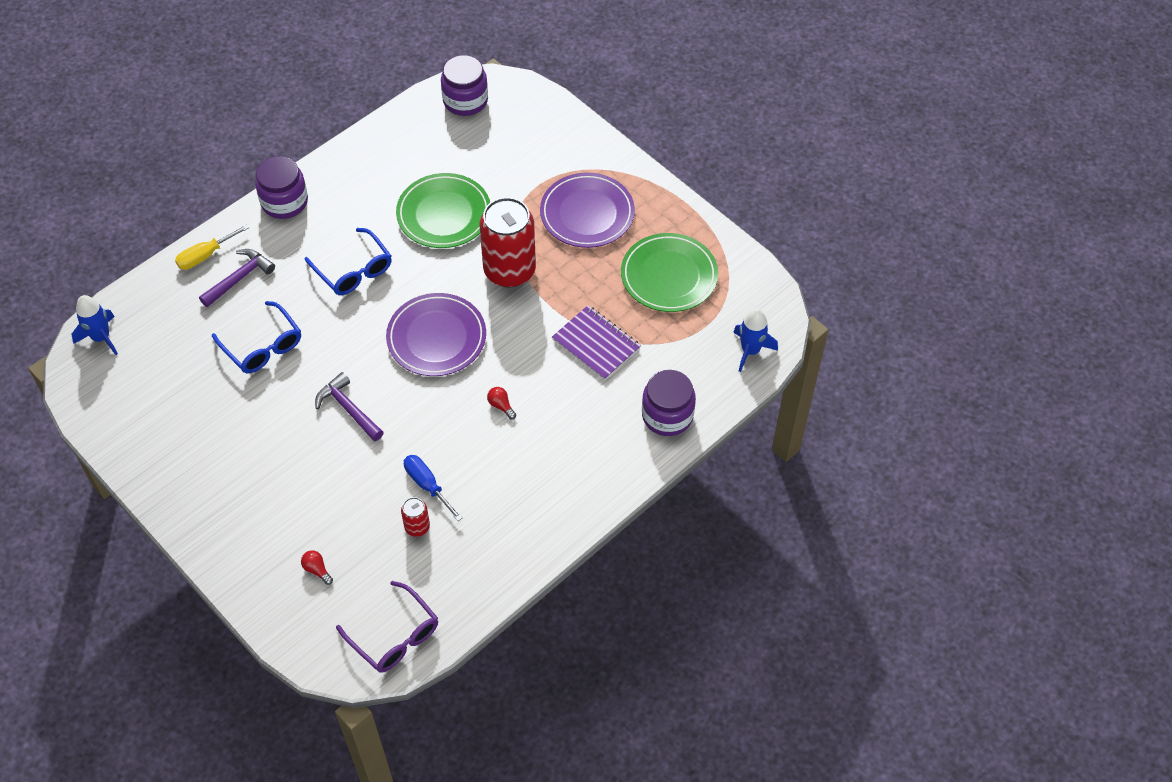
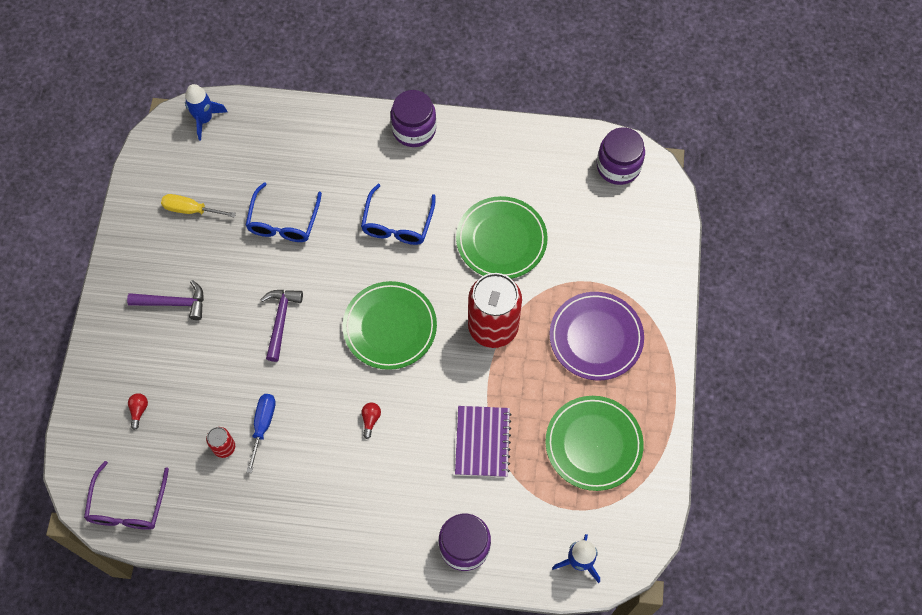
camera: 50 degrees right, 10 degrees up
yellow screwdriver [175,224,249,270] -> yellow screwdriver moved to [161,194,236,218]
purple hammer [199,249,275,307] -> purple hammer moved to [127,280,204,320]
purple plate [386,293,486,376] -> green plate [343,281,437,370]

